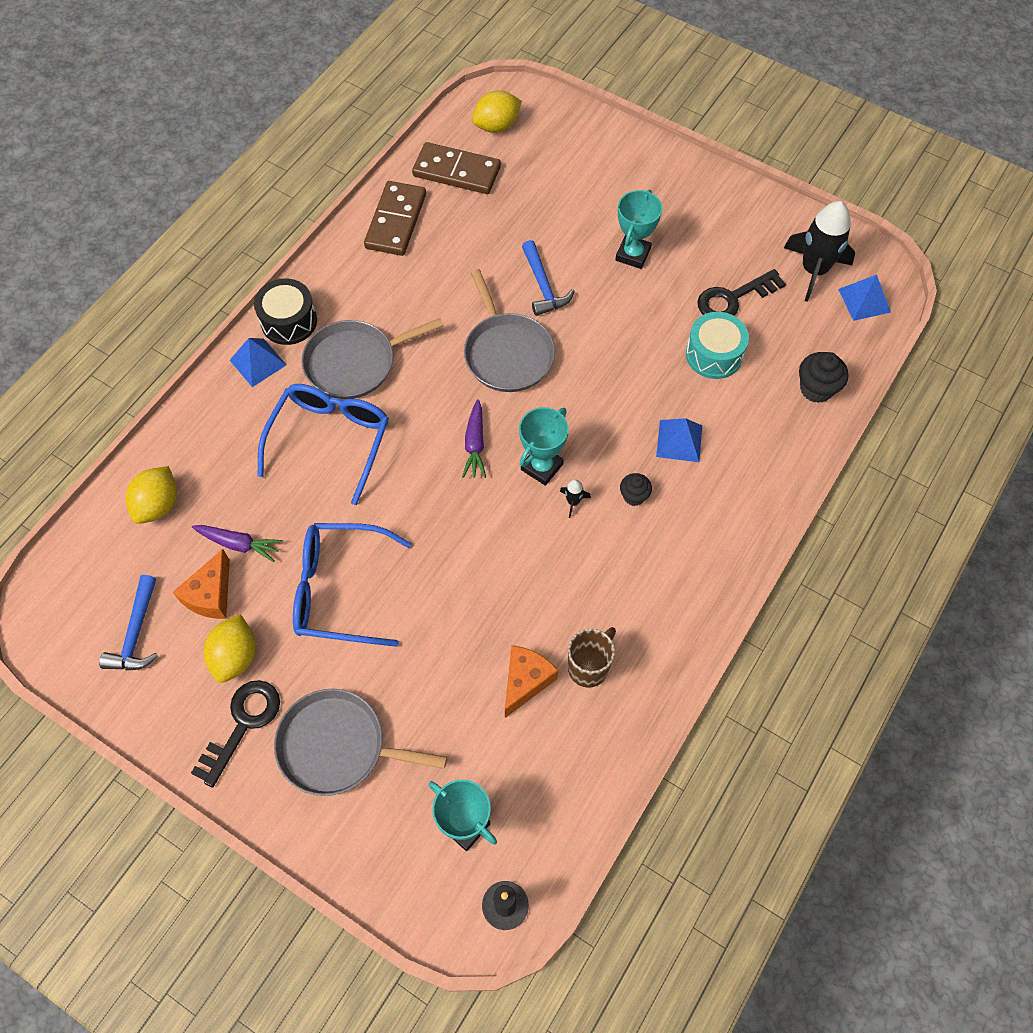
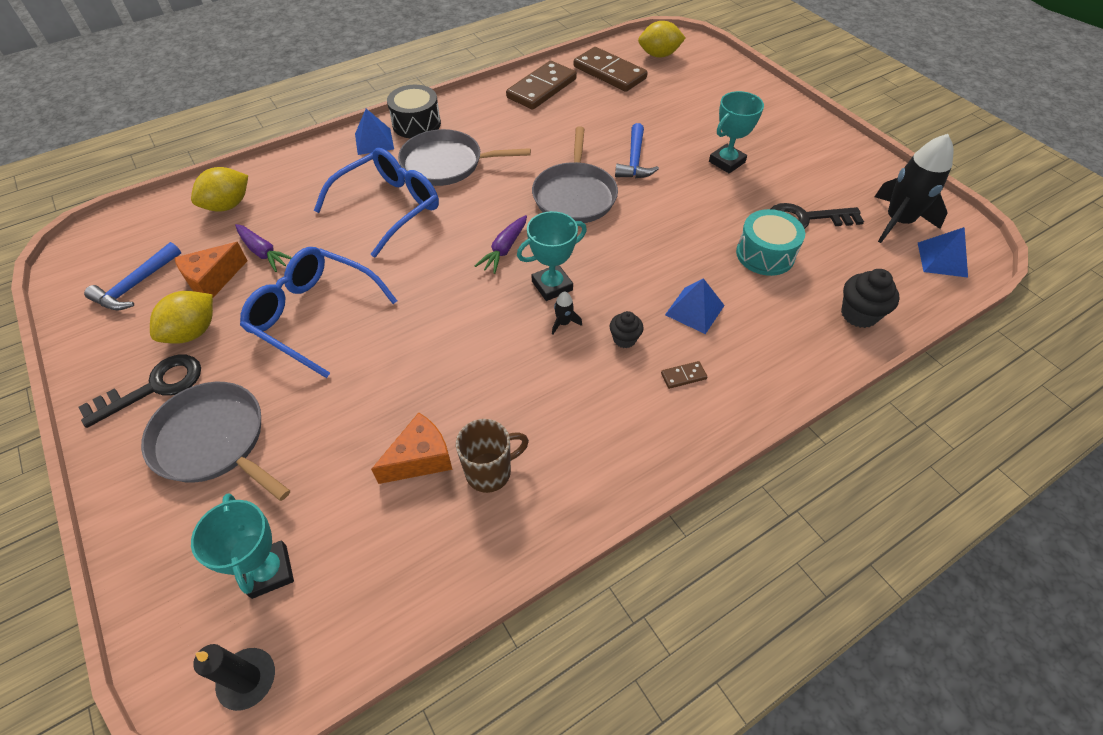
camera: 25 degrees right, 10 degrees down
none -> brown domino [661,361,707,389]

